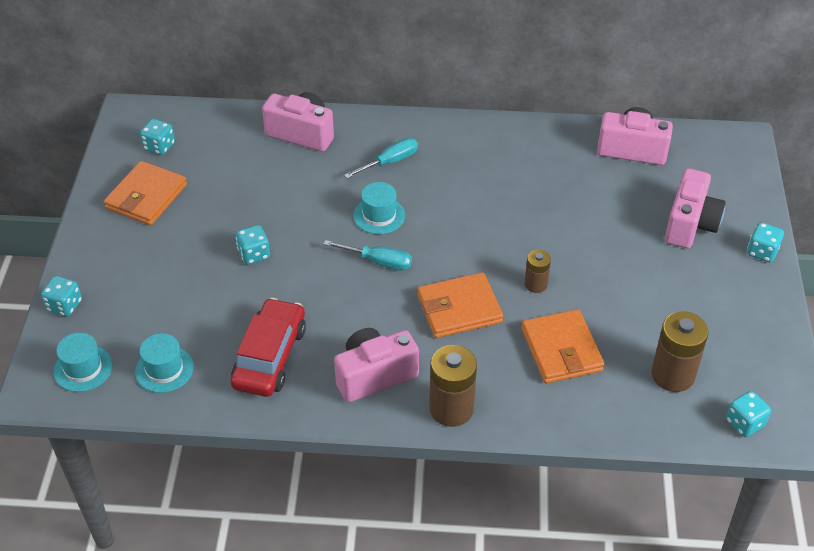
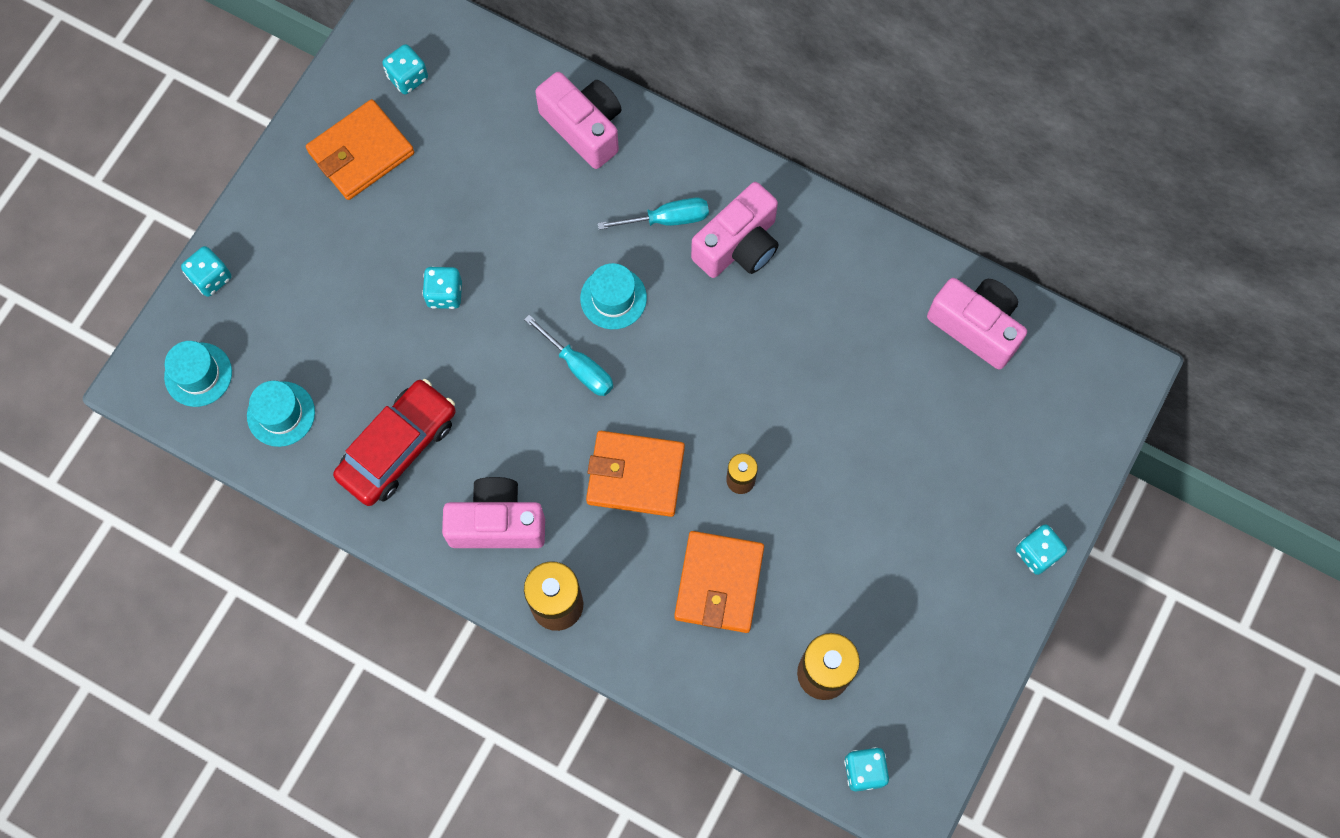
camera: 25 degrees right, 25 degrees up
pink camera [665,168,726,248] -> pink camera moved to [691,182,779,278]

